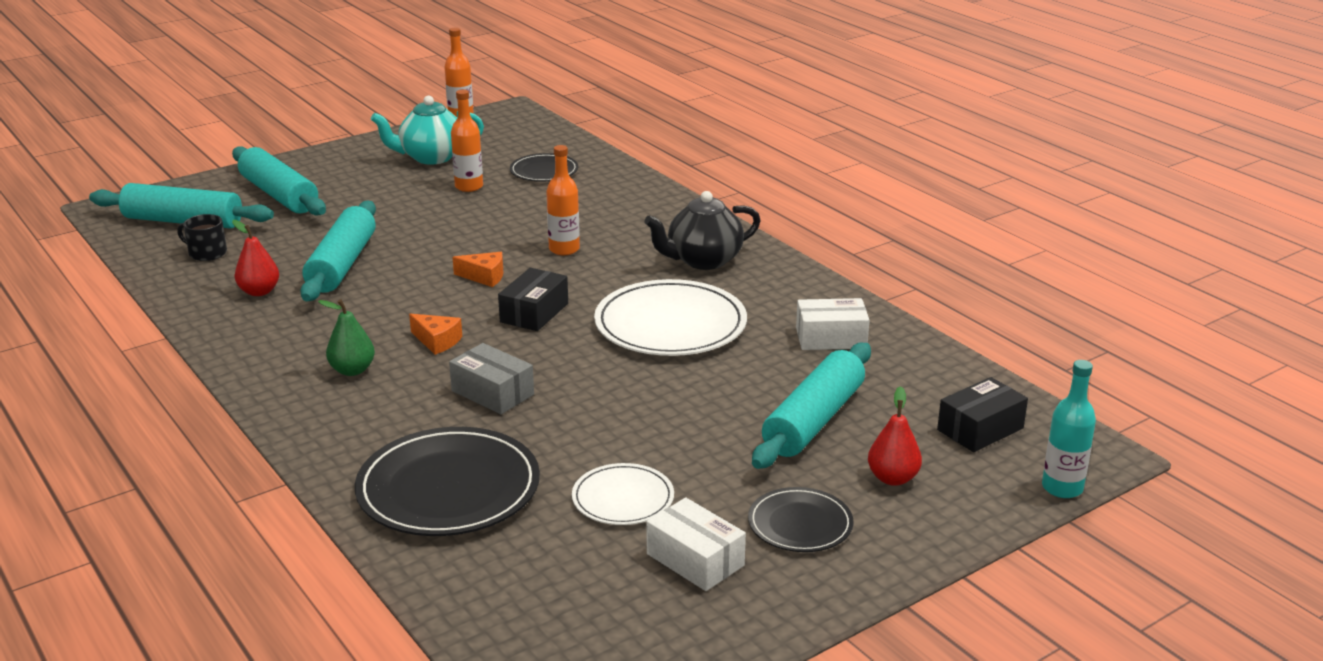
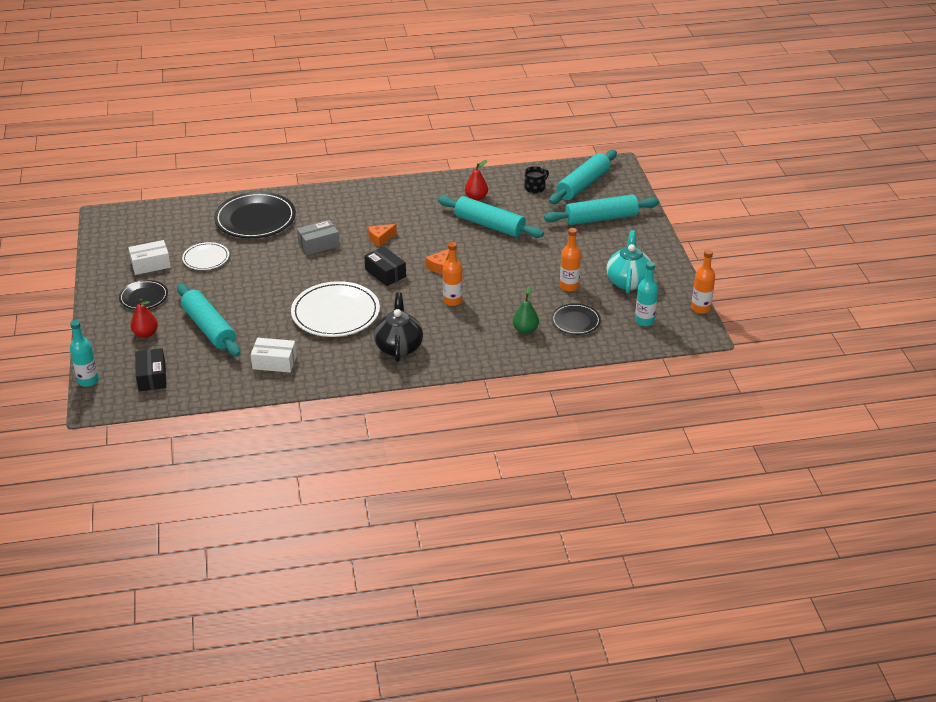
camera: 115 degrees right, 10 degrees up
green pear [318,299,375,376] -> green pear moved to [513,286,539,334]
white box [796,298,870,350] -> white box turned 75 degrees clockwise [251,338,297,373]
none -> turquoise bottle [635,261,658,326]

